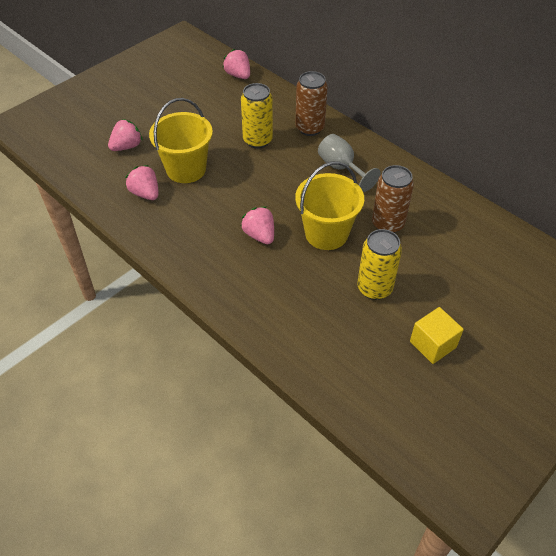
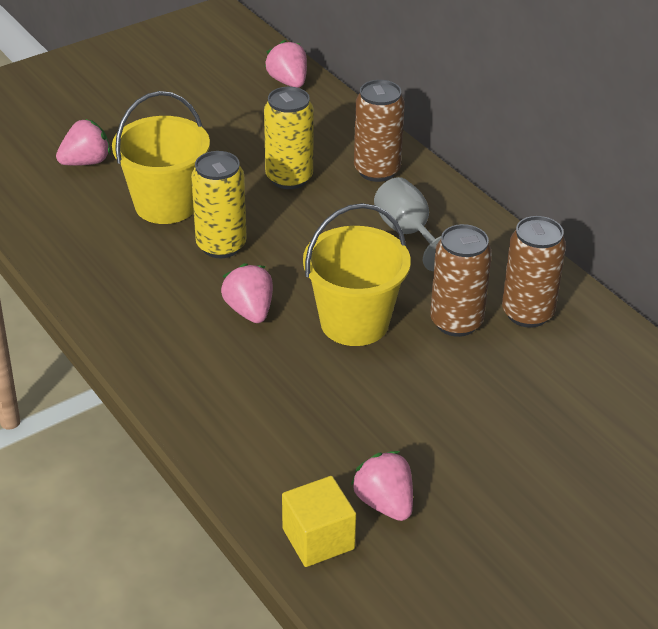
camera: 10 degrees right, 10 degrees down
pink strawberry [125,165,159,200] -> pink strawberry moved to [351,451,413,521]
yellow can [357,229,402,300] -> yellow can moved to [191,151,247,258]
yellow cube [410,307,464,364] -> yellow cube moved to [282,476,356,567]
none -> brown can [502,216,566,328]

